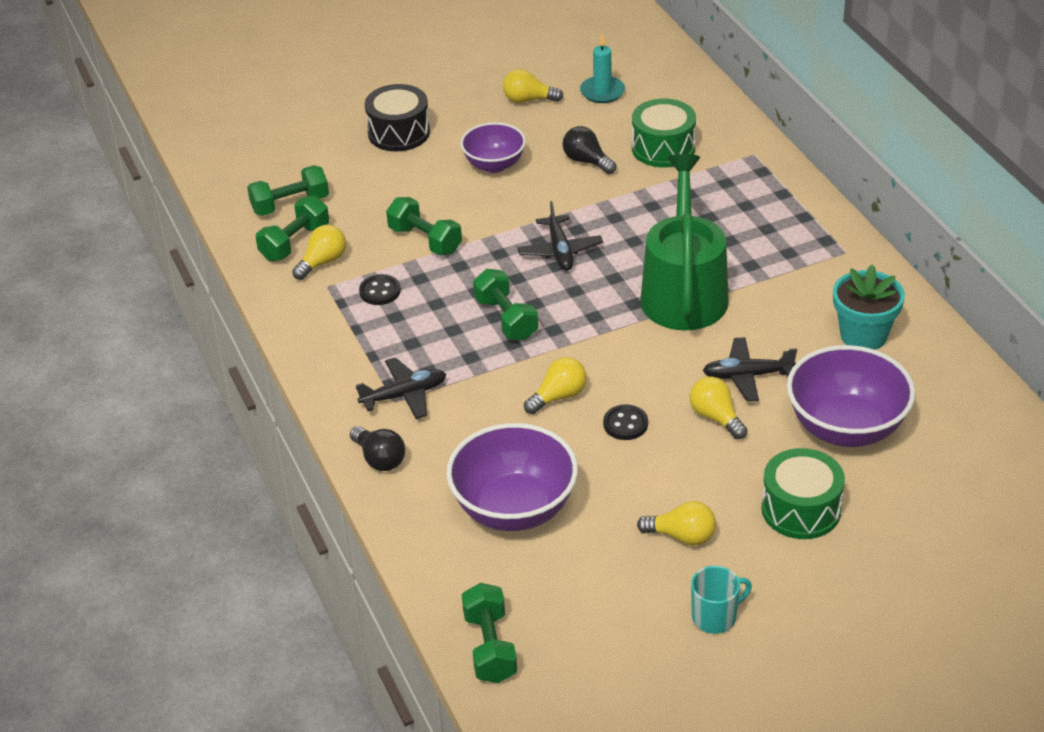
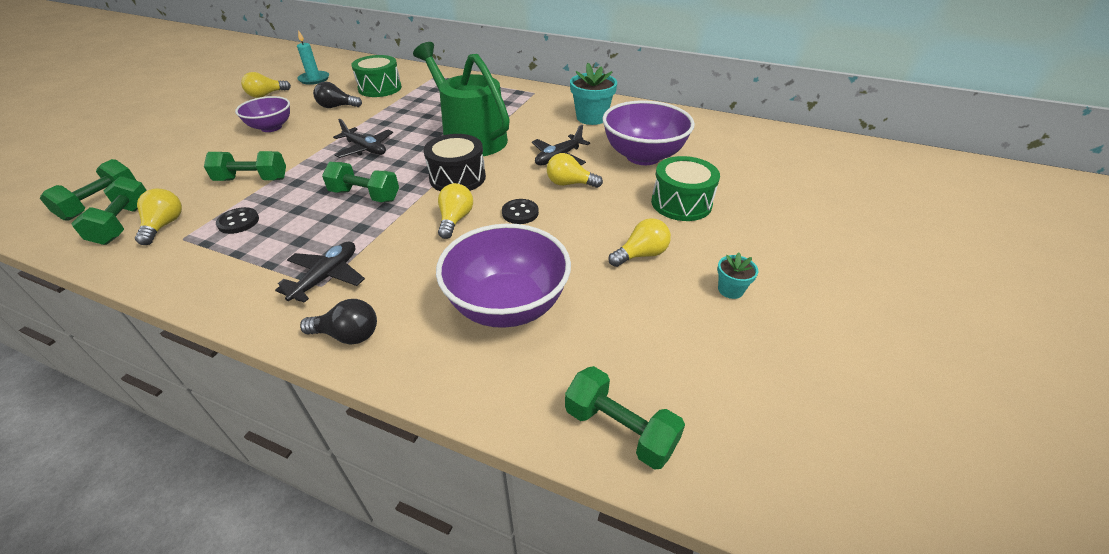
camera: 45 degrees left, 0 degrees up
black drum [365,84,430,151] -> black drum moved to [424,134,486,191]
turquoise mug [691,566,752,634] -> turquoise flower pot [717,252,758,299]

